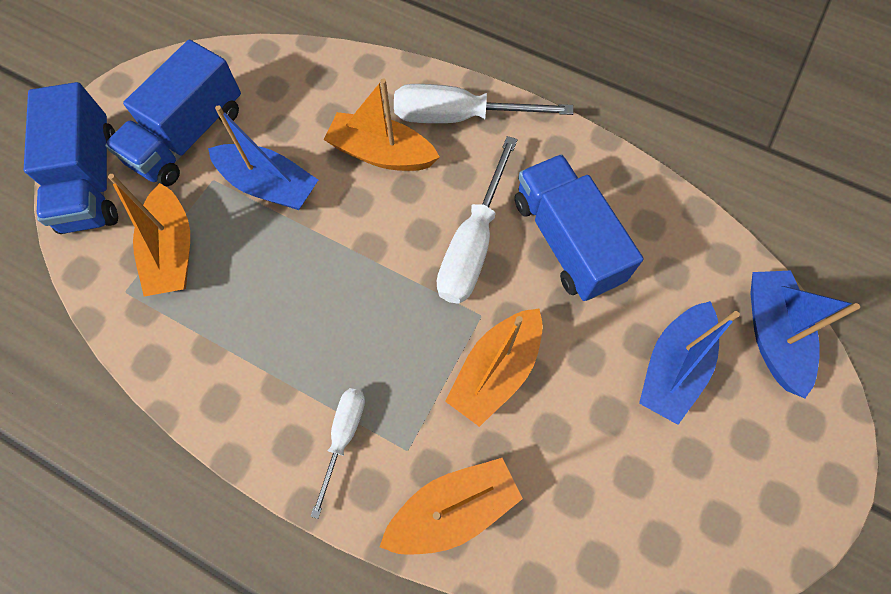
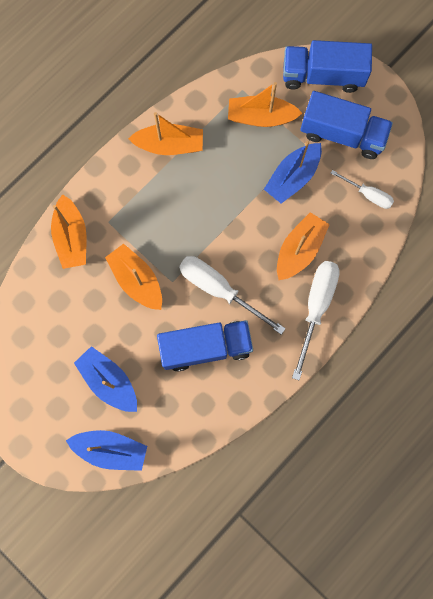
camera: 105 degrees right, 10 degrees up
blue truck [105,40,241,186] -> blue truck turned 150 degrees clockwise [300,91,393,159]
white screwdriver [310,388,365,519] -> white screwdriver moved to [330,170,394,209]
none -> orange boat [128,112,203,155]

